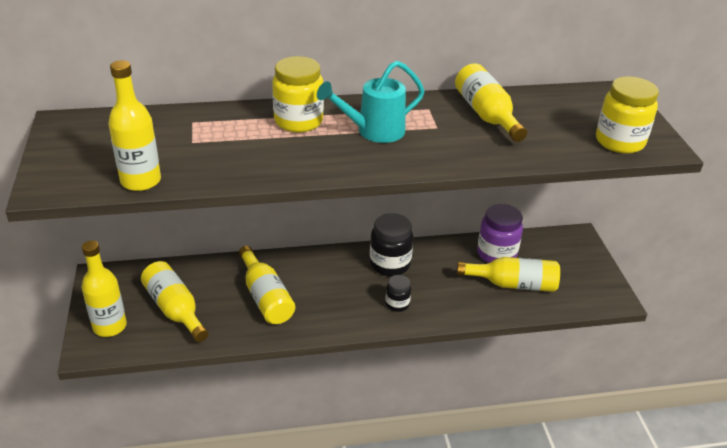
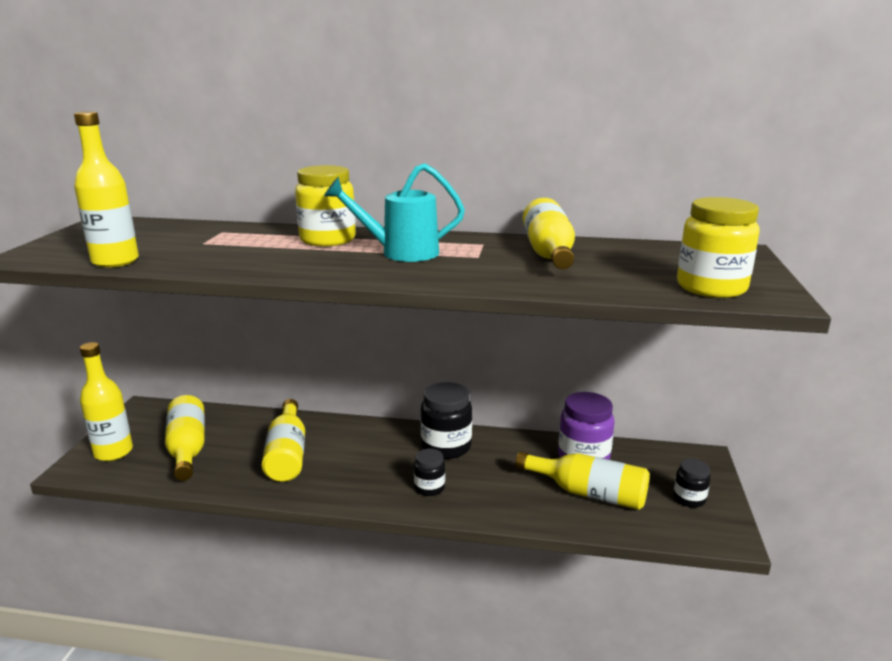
camera: 20 degrees right, 15 degrees down
none -> black jar [674,459,710,508]

